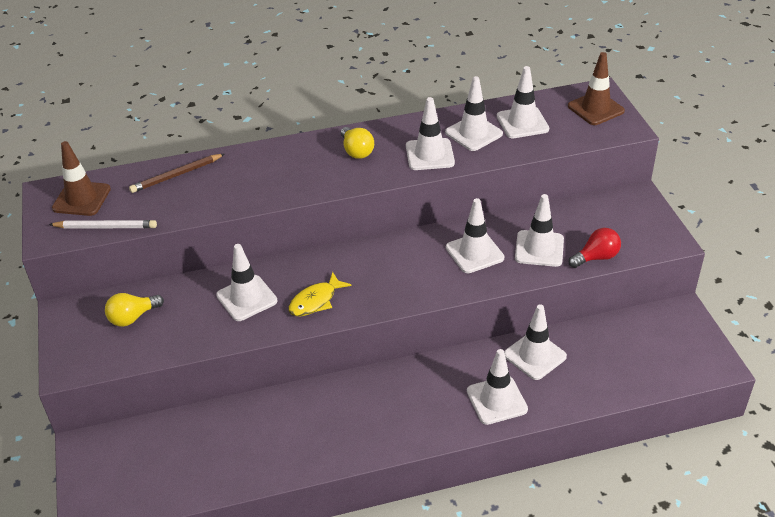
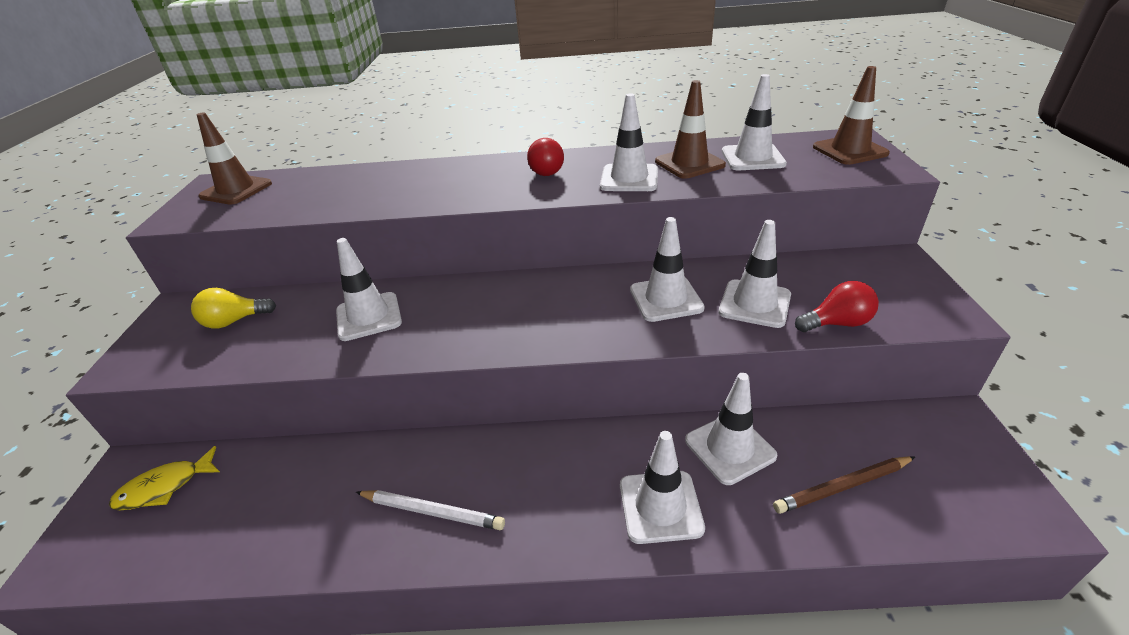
camera: 15 degrees right, 5 degrees down
white pencil [49,220,157,229] -> white pencil moved to [356,490,505,530]
brown pencil [129,154,224,193] -> brown pencil moved to [773,456,915,514]
yellow fish [288,272,351,316] -> yellow fish moved to [109,446,220,510]
yellow light bulb [341,127,374,159] -> red light bulb [527,138,564,176]
white traffic cone [445,76,503,151] -> brown traffic cone [655,80,726,179]

